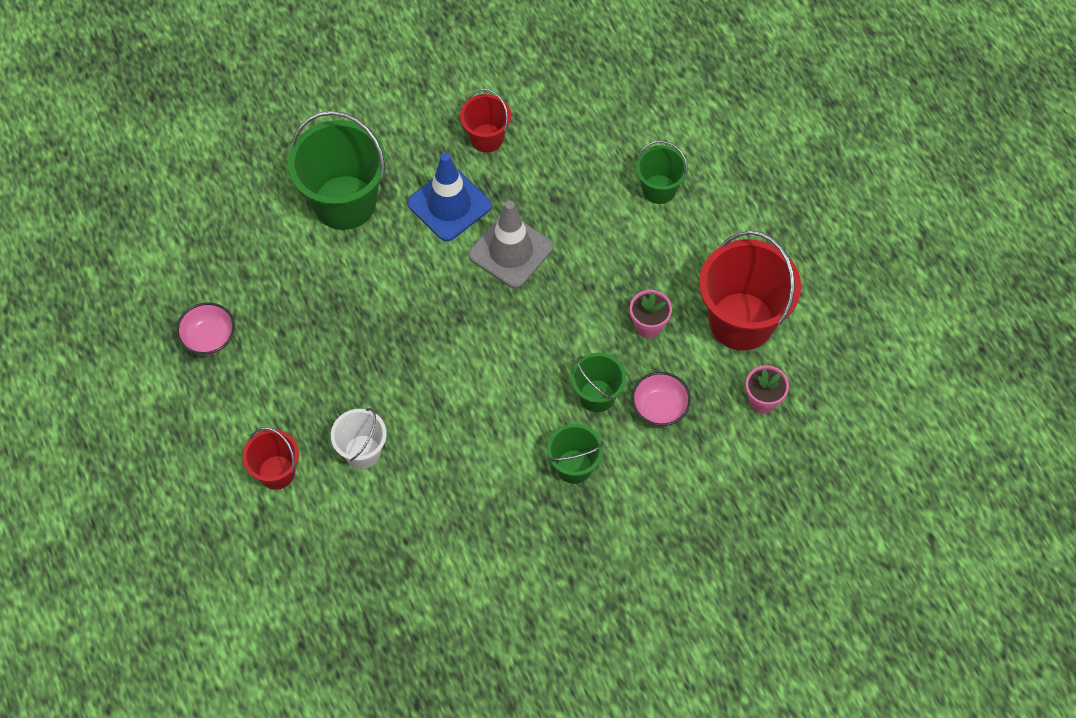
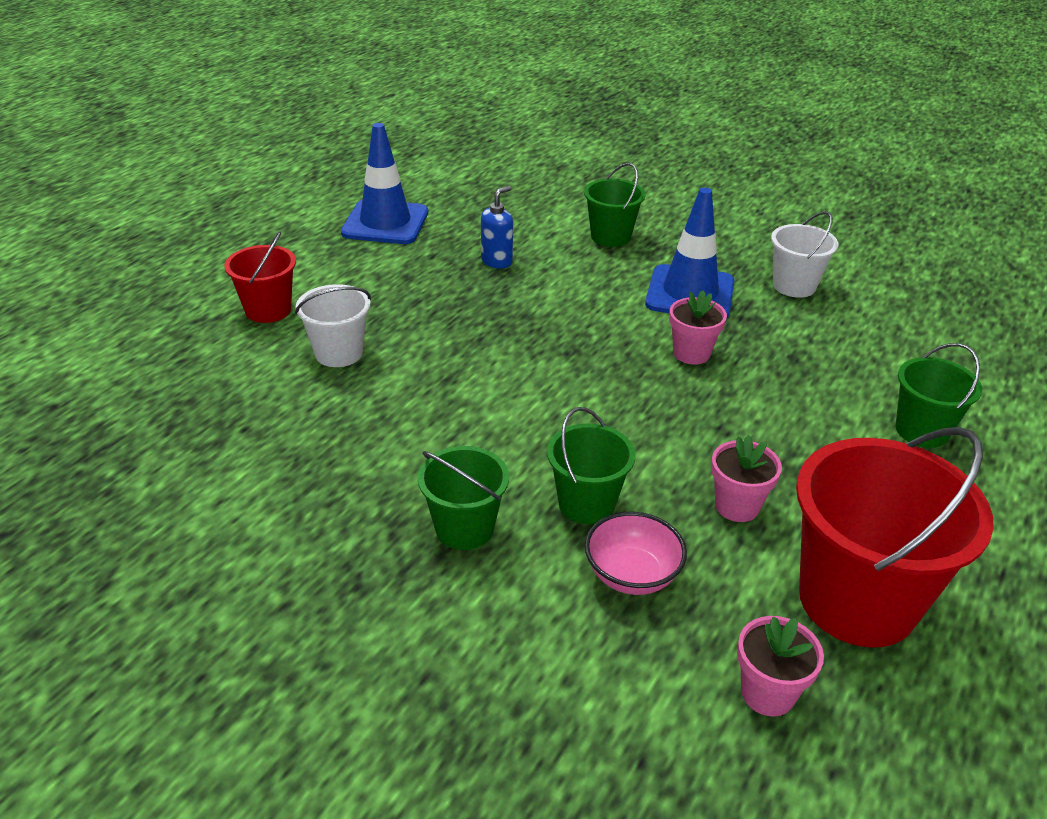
camera: 55 degrees right, 25 degrees down
pink bowl [176,302,235,356] -> blue traffic cone [341,123,428,244]
green bucket [288,111,386,230] -> green bucket [584,163,645,247], size x0.54
red bucket [460,89,511,153] -> white bucket [771,211,838,298]
grey traffic cone [469,201,553,289] -> pink flower pot [669,290,727,365]
none -> blue soap dispenser [481,186,513,268]

